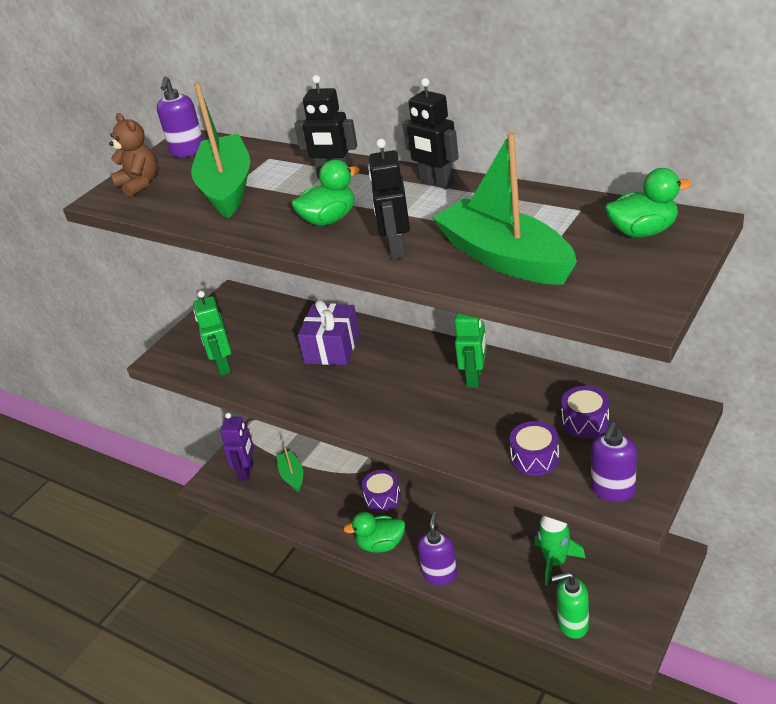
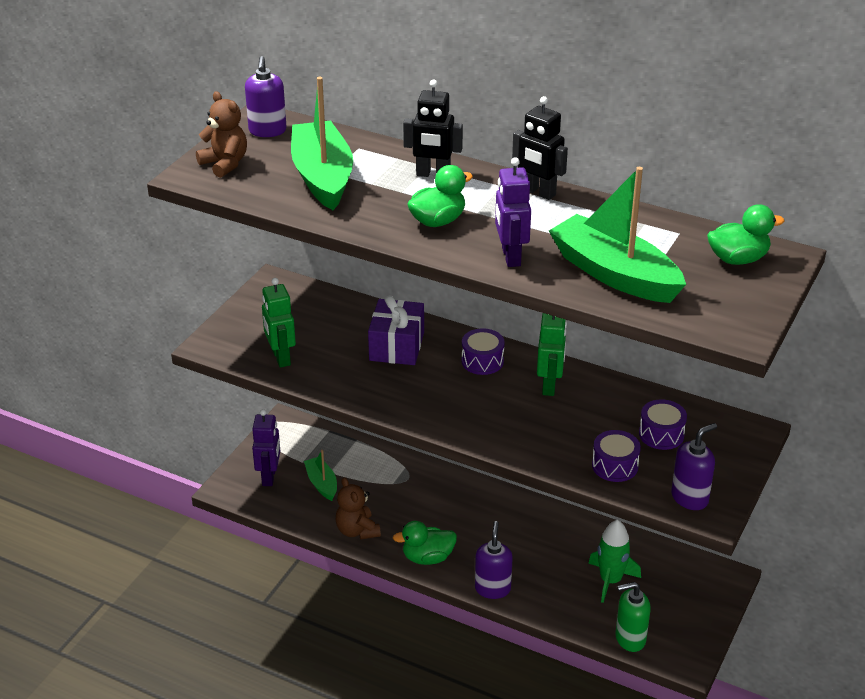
camera: 10 degrees left, 0 degrees up
purple drum [362,470,401,512] -> purple drum moved to [461,328,505,375]
black robot [368,139,410,260] -> purple robot [495,157,531,267]
purple soap dispenser [591,422,637,502] -> purple soap dispenser turned 150 degrees counterclockwise [671,423,717,510]
none -> brown teddy bear [336,477,381,540]

